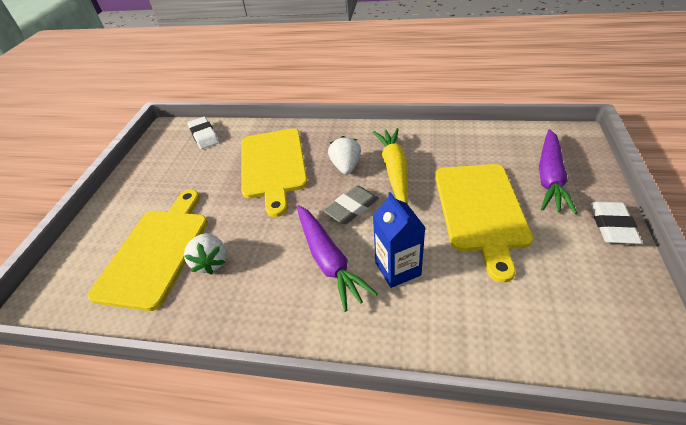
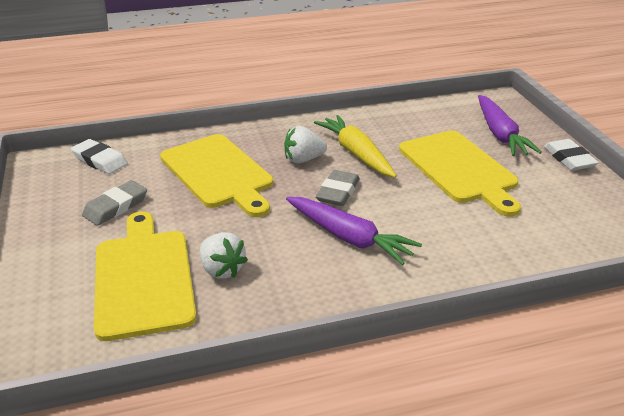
camera: 30 degrees left, 10 degrees down
white strawberry [328,136,361,175] -> white strawberry turned 75 degrees counterclockwise [284,126,327,163]
blue carton [373,192,426,288] -> none
none -> grey eraser [82,180,147,226]

